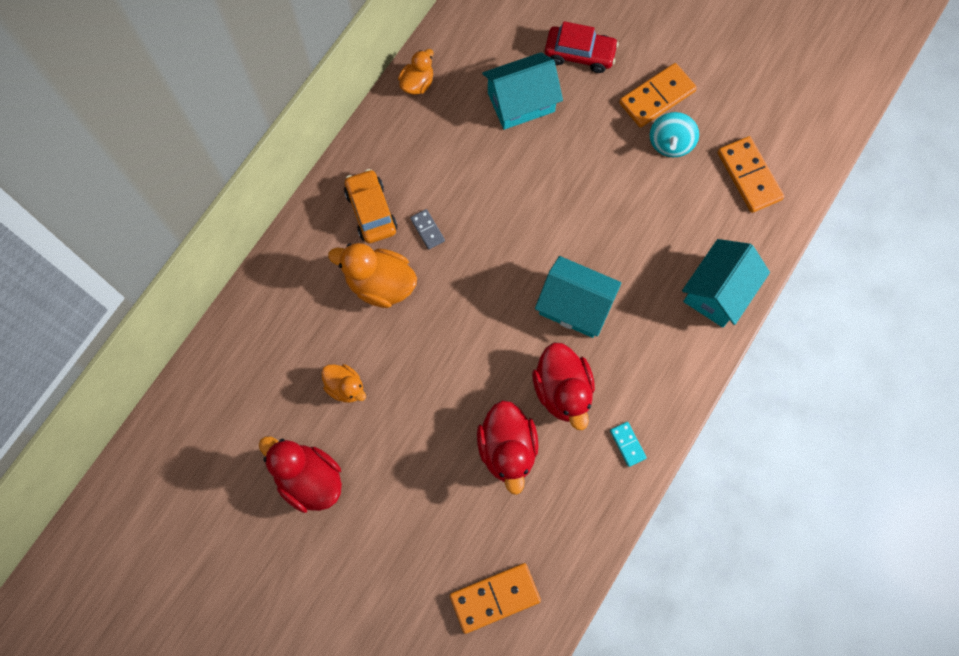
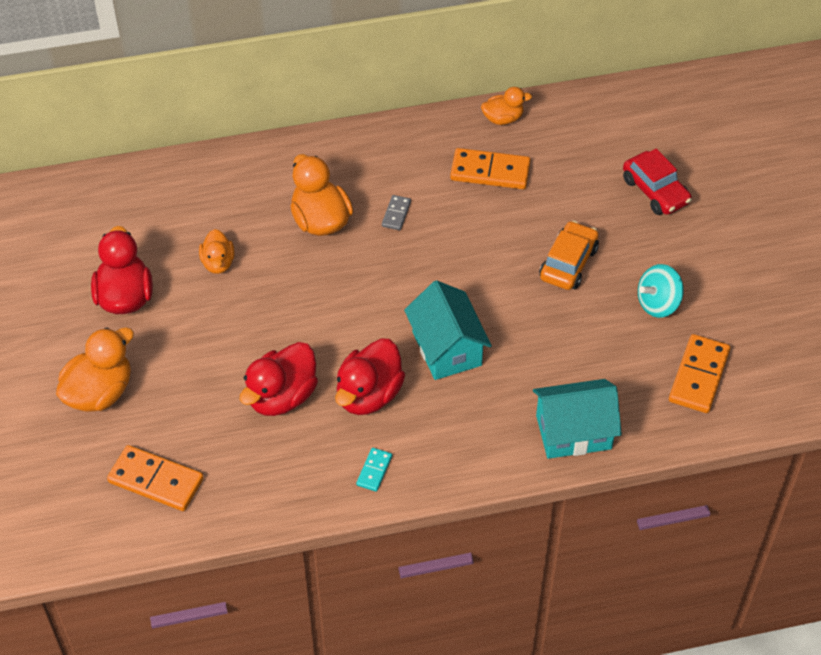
camera: 45 degrees right, 20 degrees down
orange car [344,169,397,244] -> orange car moved to [539,221,599,290]
turquoise house [482,52,563,130] -> none
orange domino [619,63,697,128] -> orange domino moved to [450,148,531,189]
none -> orange duck [56,327,134,412]

